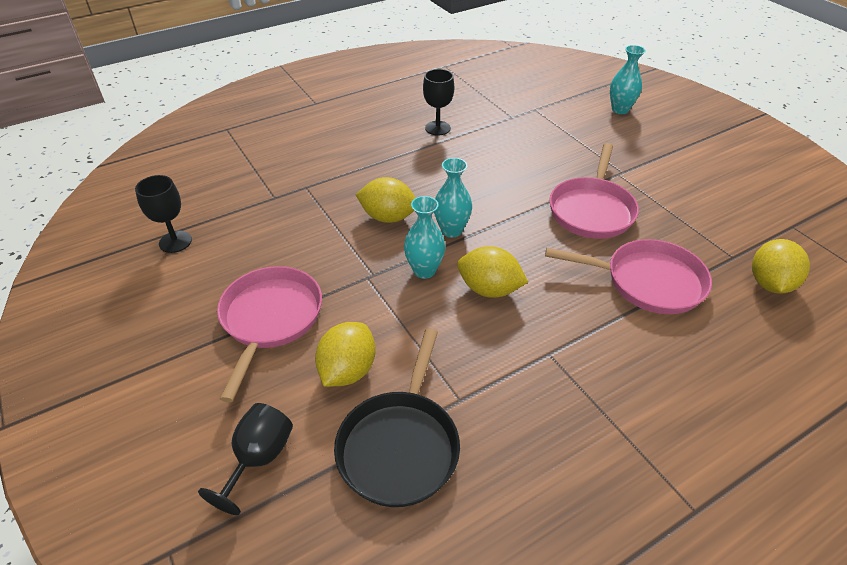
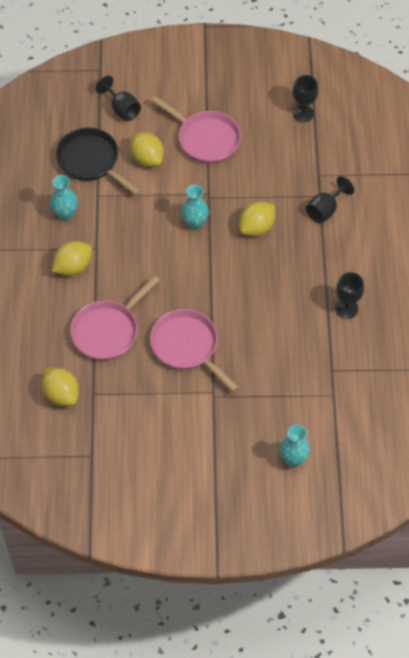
camera: 120 degrees right, 15 degrees up
turquoise vase [434,158,472,238] -> turquoise vase moved to [50,175,78,221]
yellow lemon [457,246,528,298] -> yellow lemon moved to [52,241,92,276]
none -> black goblet [306,176,354,224]

